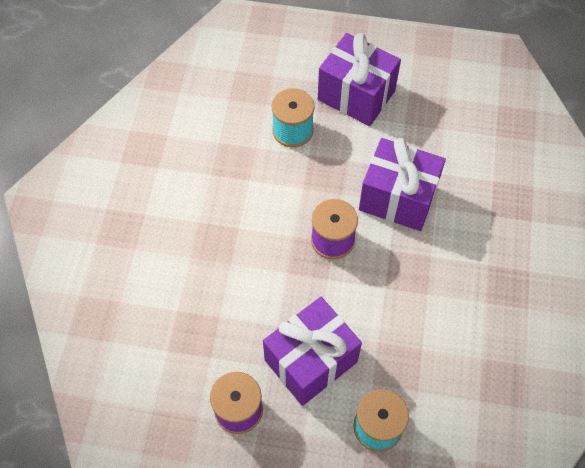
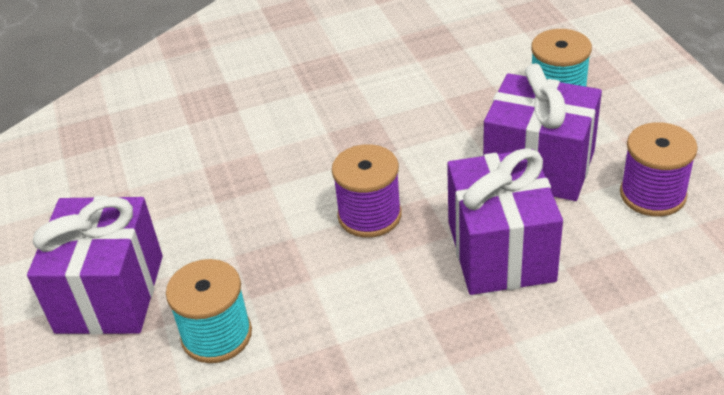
camera: 115 degrees left, 20 degrees down
purple gift [359,138,446,231] -> purple gift moved to [447,148,563,295]

